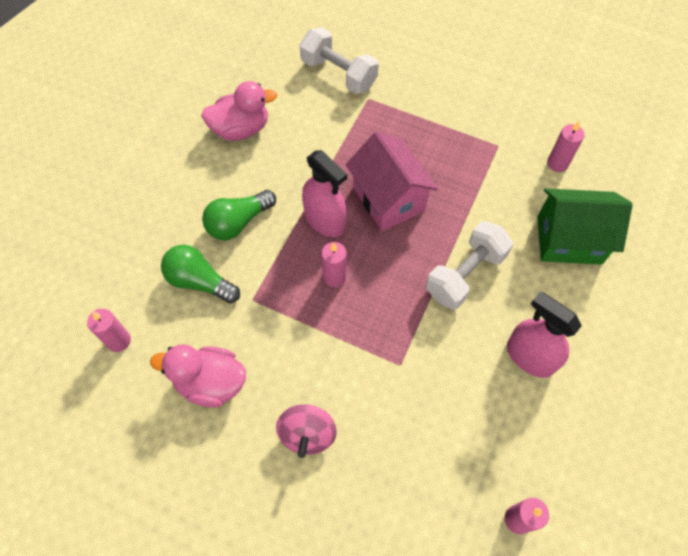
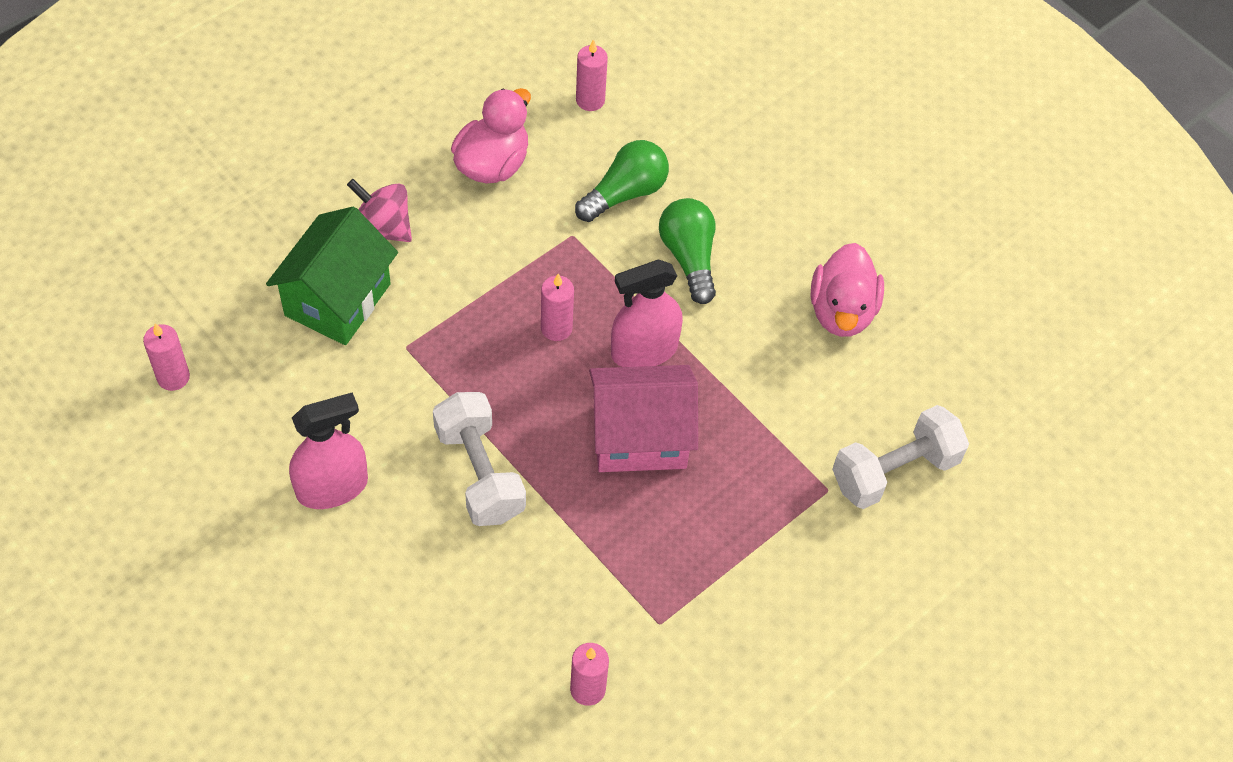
camera: 110 degrees right, 5 degrees down
green house [537,188,633,265] -> green house moved to [266,207,398,345]

